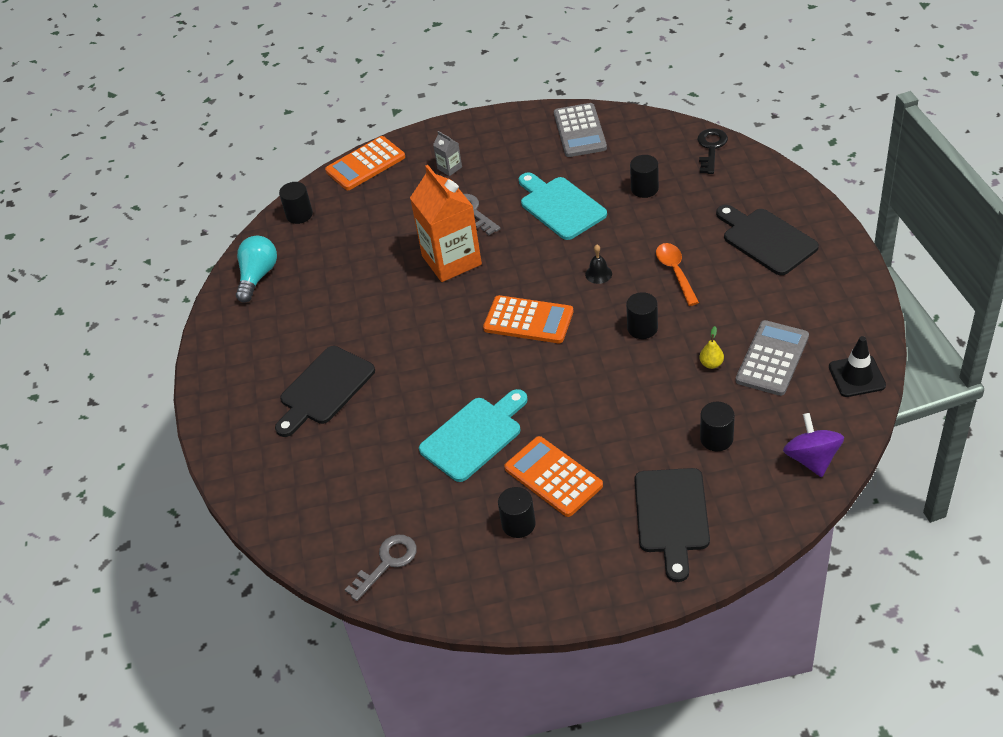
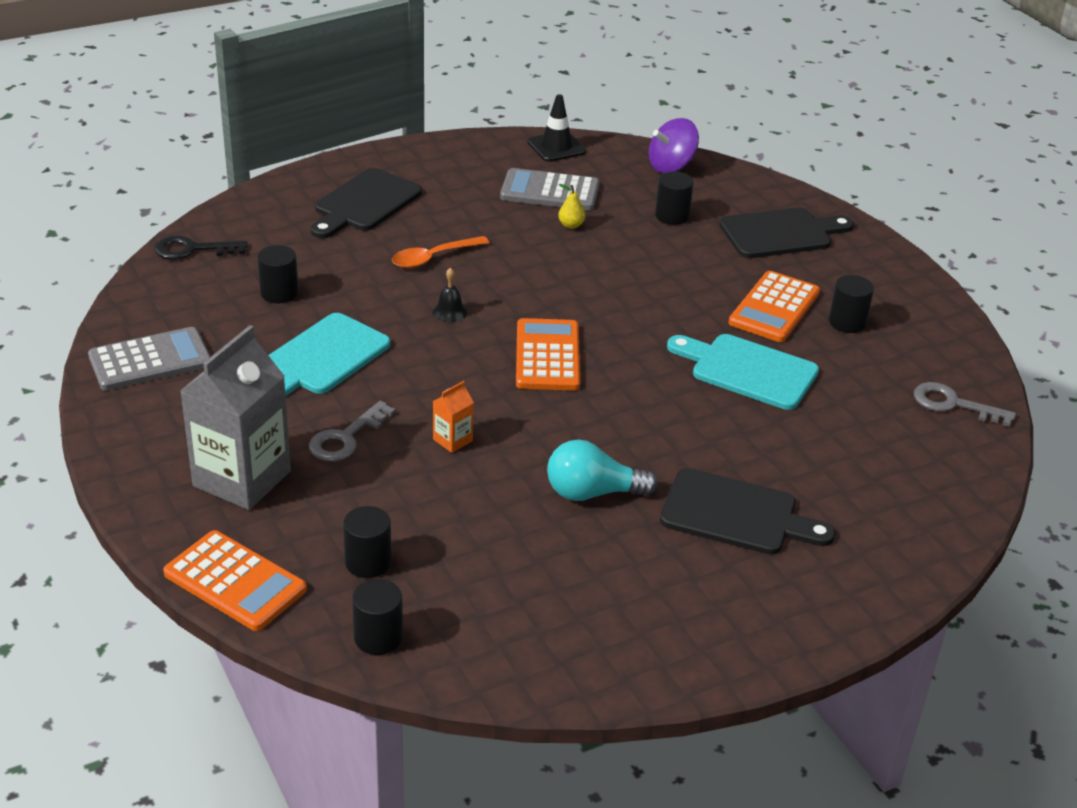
camera: 115 degrees left, 10 degrees down
turquoise light bulb [236,236,277,303] -> turquoise light bulb moved to [547,440,658,501]
orange carton [410,165,482,282] -> orange carton [433,381,474,453], size x0.42
grey carton [433,131,462,176] -> grey carton [180,325,291,510], size x2.37
black cylinder [626,292,658,339] -> black cylinder moved to [343,506,392,578]

